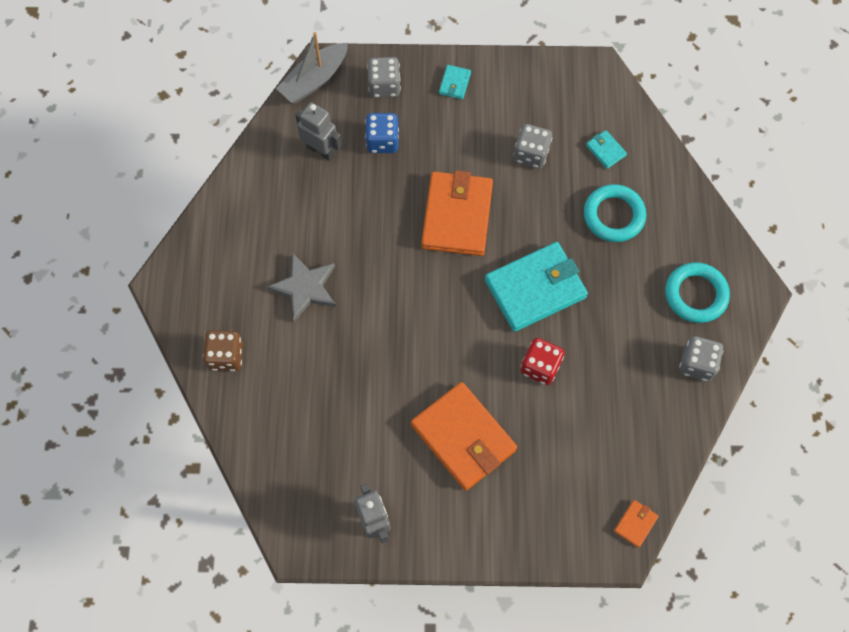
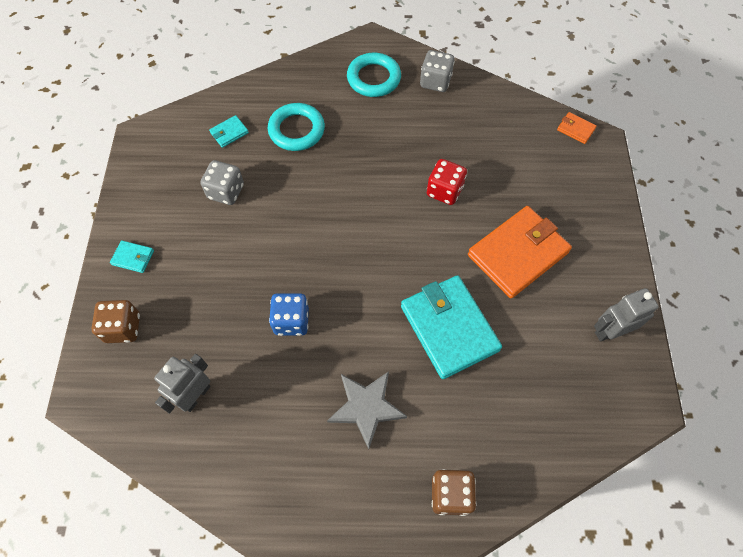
camera: 90 degrees left, 5 degrees down
grey boat [276,32,348,103] -> none
blue dice [365,113,399,153] -> blue dice moved to [269,293,309,336]
grey dice [367,57,401,98] -> brown dice [91,300,140,343]
orange wallet [421,170,493,256] -> none
turquoise wallet [485,242,588,332] -> turquoise wallet moved to [401,275,502,379]

